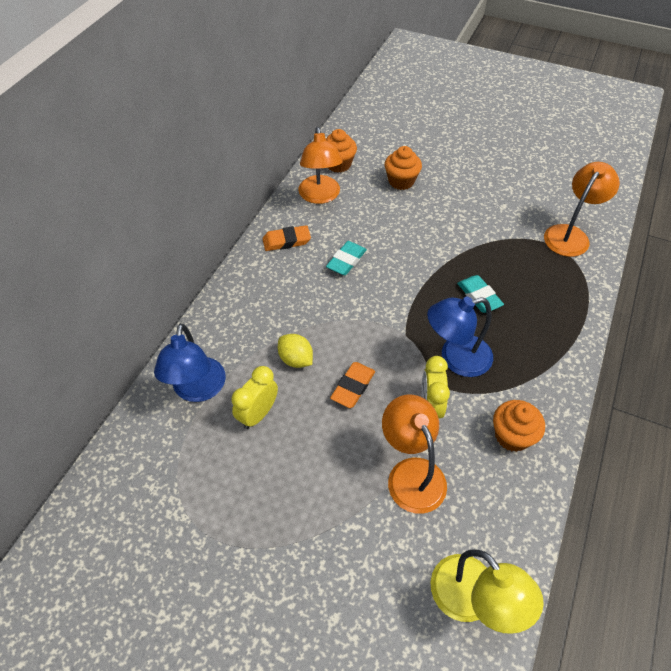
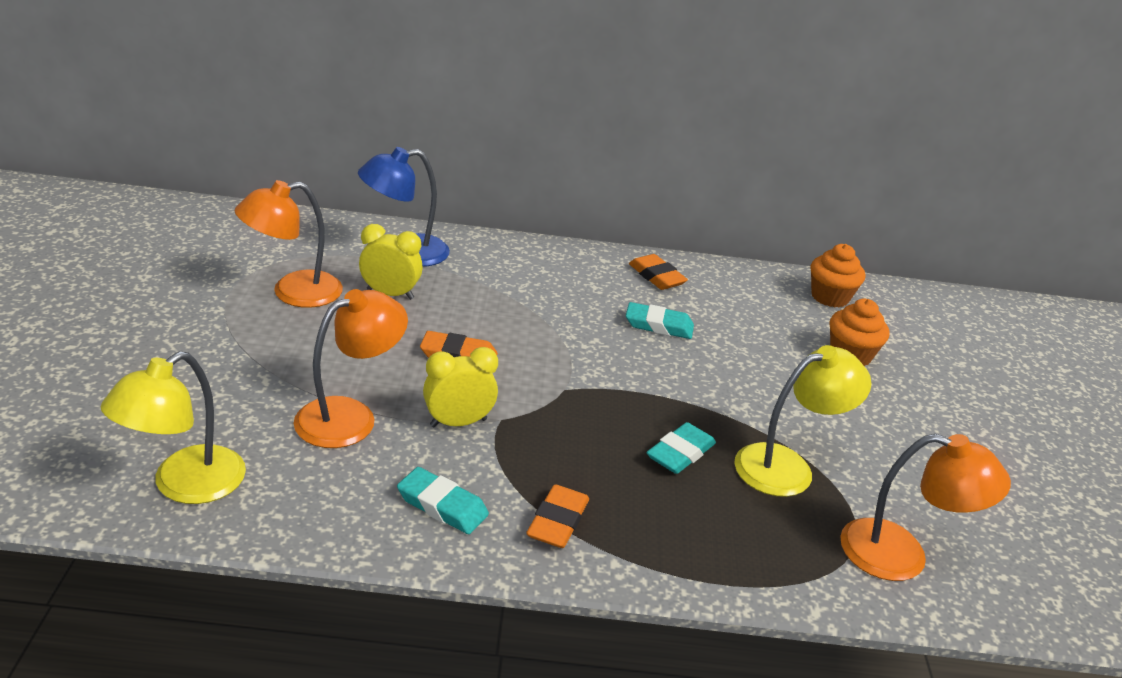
camera: 65 degrees right, 20 degrees down
yellow lemon [278,334,313,368] -> none
orange lamp [299,127,343,204] -> orange lamp moved to [235,180,343,308]
blue lamp [427,296,493,377] -> none
orange cupcake [493,400,545,452] -> turquoise eraser [397,467,489,534]
none -> orange eraser [526,484,589,548]
none -> yellow lamp [734,345,872,497]

